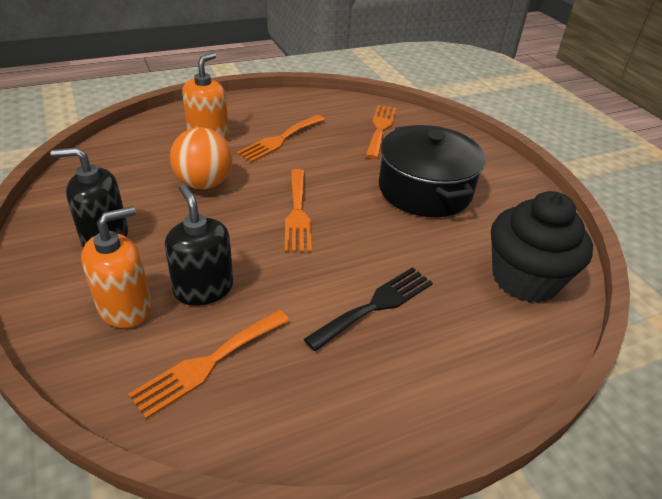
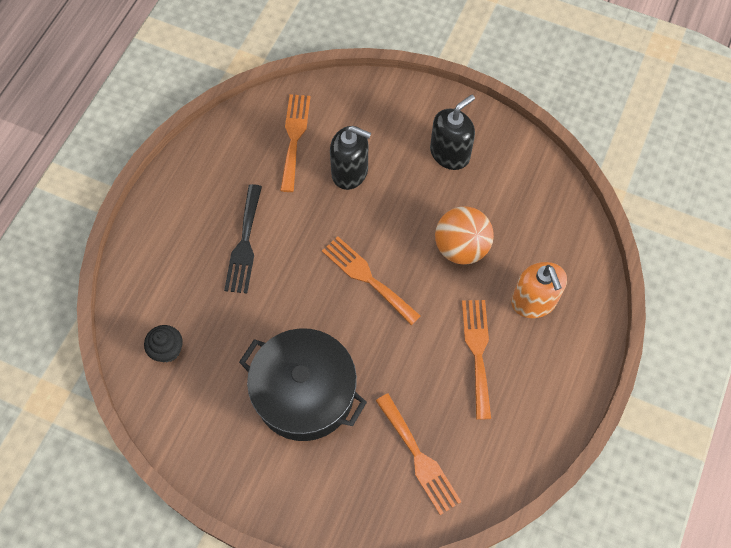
camera: 140 degrees right, 25 degrees up
orange soap dispenser [81,206,152,328] -> none
black cupcake [491,191,593,303] -> black cupcake [144,325,183,363], size x0.47

